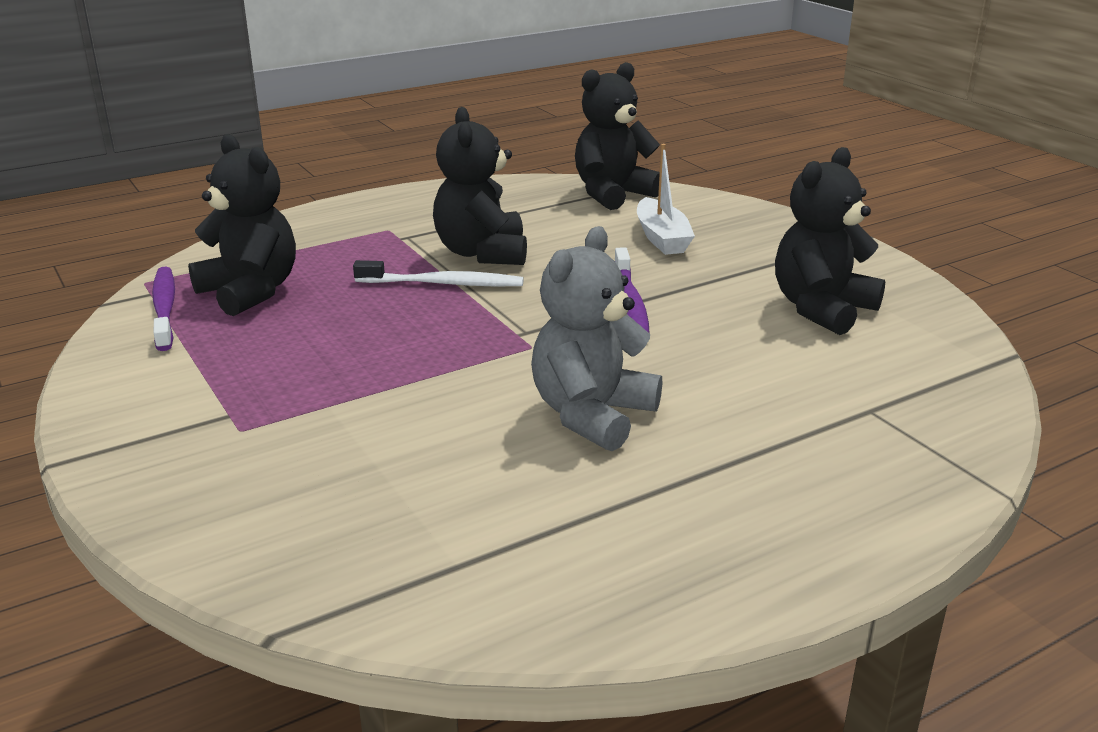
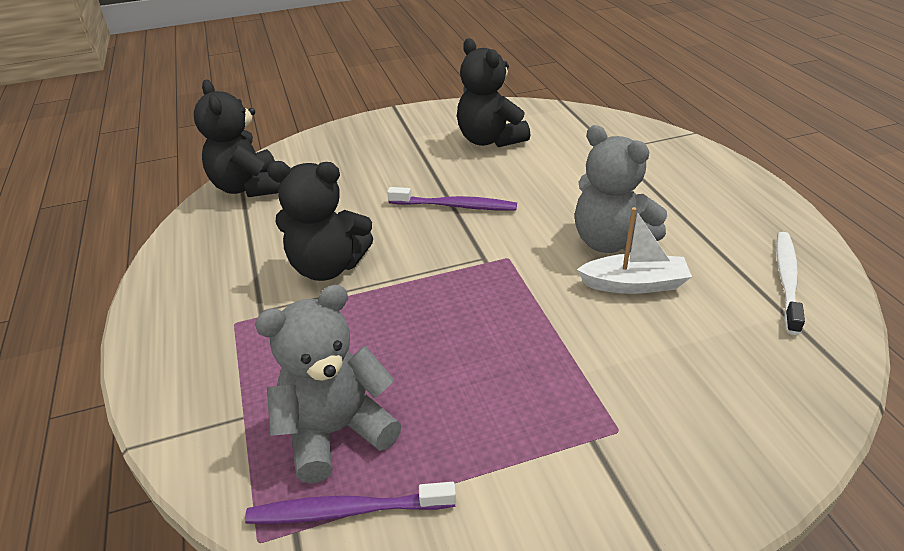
camera: 75 degrees left, 10 degrees up
black teddy bear [188,134,296,316] -> grey teddy bear [255,285,402,484]
white toothbrush [353,260,524,287] -> white toothbrush moved to [776,232,805,335]
white boat [637,144,695,255] -> white boat moved to [577,207,692,294]

